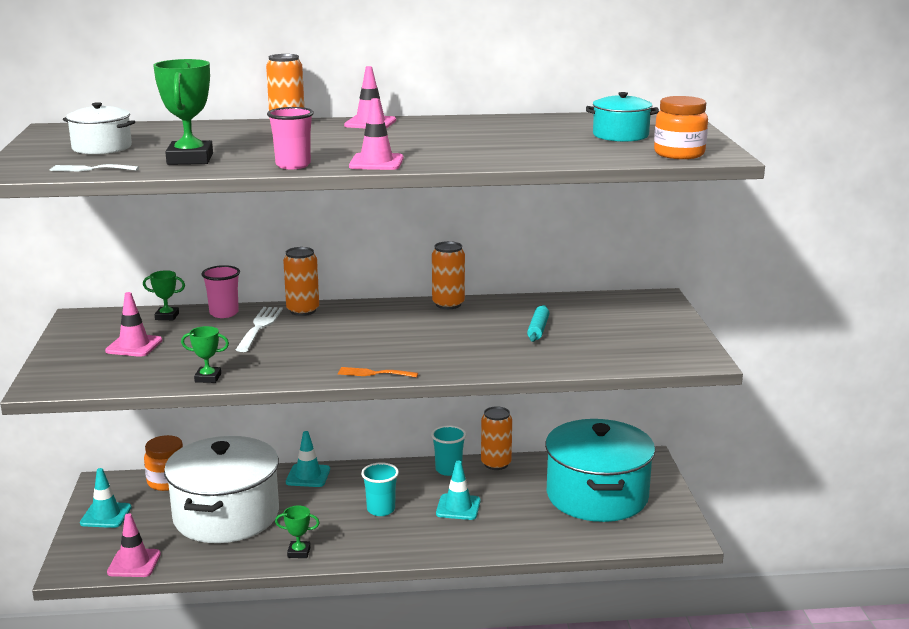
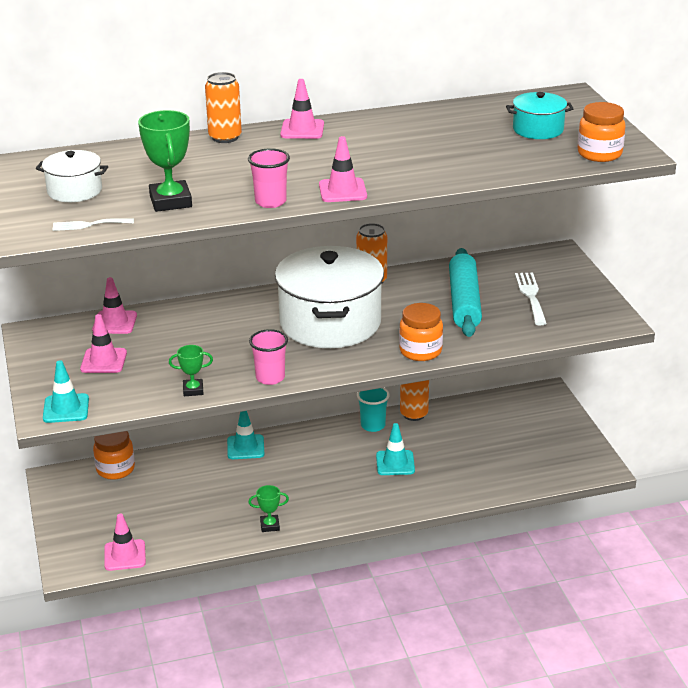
camera: 10 degrees left, 10 degrees up
turquoise traffic cone [80,468,132,528] -> turquoise traffic cone moved to [43,360,89,423]
green trophy [143,270,185,320] -> pink traffic cone [92,277,137,334]
white pot [164,436,279,543] -> white pot moved to [275,246,384,348]
pink cup [202,265,240,318] -> pink cup moved to [249,329,288,385]
white fork [236,307,283,352] -> white fork moved to [515,272,547,325]
orange can [283,247,319,316] -> none
orange fork [338,367,418,378] -> none
turquoise cup [361,462,399,516] -> none
turquoise rolling pin [527,305,549,342] -> turquoise rolling pin [449,248,482,337], size x2.06
turquoise pot [545,419,655,522] -> none
none -> orange jar [399,303,443,361]

